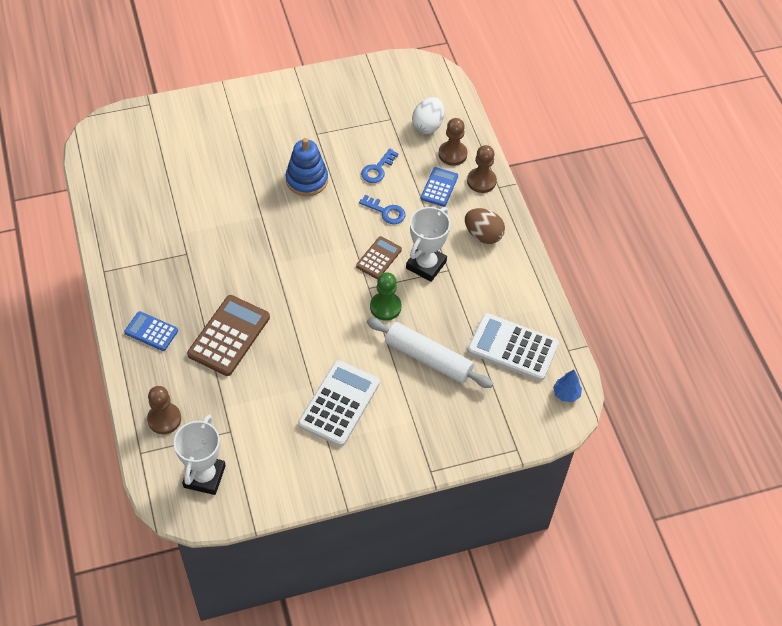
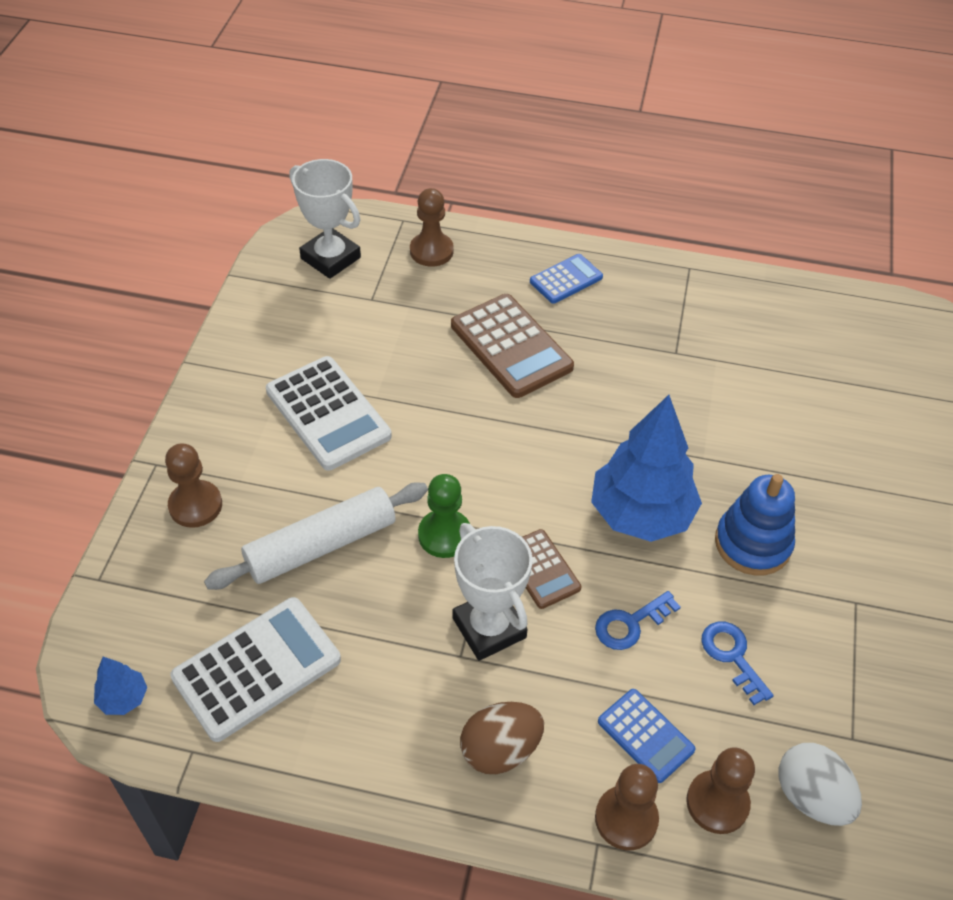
camera: 120 degrees right, 5 degrees down
none -> brown pawn [165,443,222,528]
none -> blue tree [591,395,702,542]

